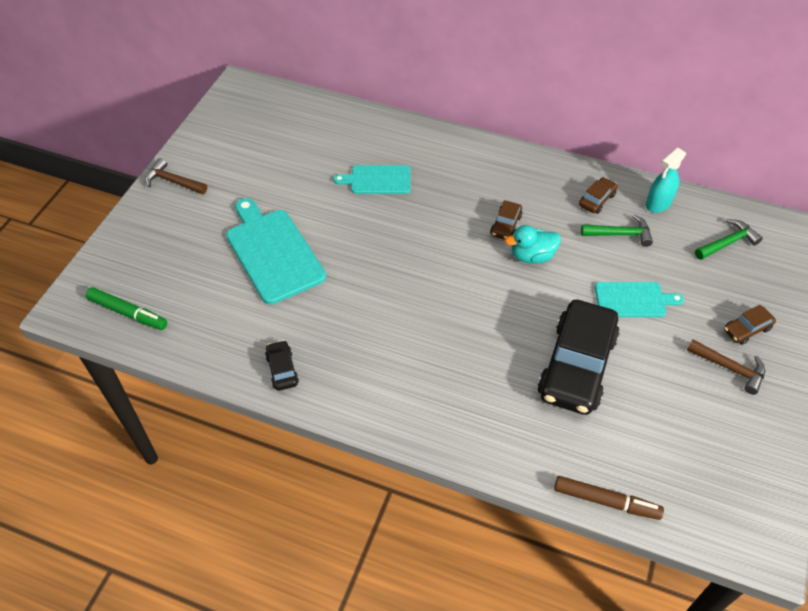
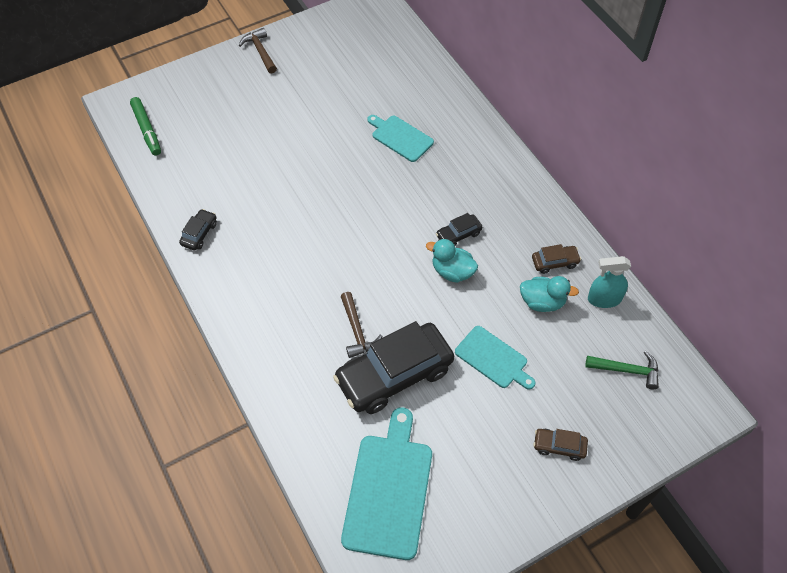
camera: 40 degrees right, 5 degrees up
turquoise cutting board [226,198,326,304] -> turquoise cutting board moved to [341,408,432,560]
brown car [490,200,523,240] -> black car [436,213,482,246]
brown marker [554,476,664,520] -> none
green hammer [581,215,653,247] -> turquoise duck [520,276,579,312]
brown hammer [687,339,765,395] -> brown hammer moved to [341,292,383,358]

